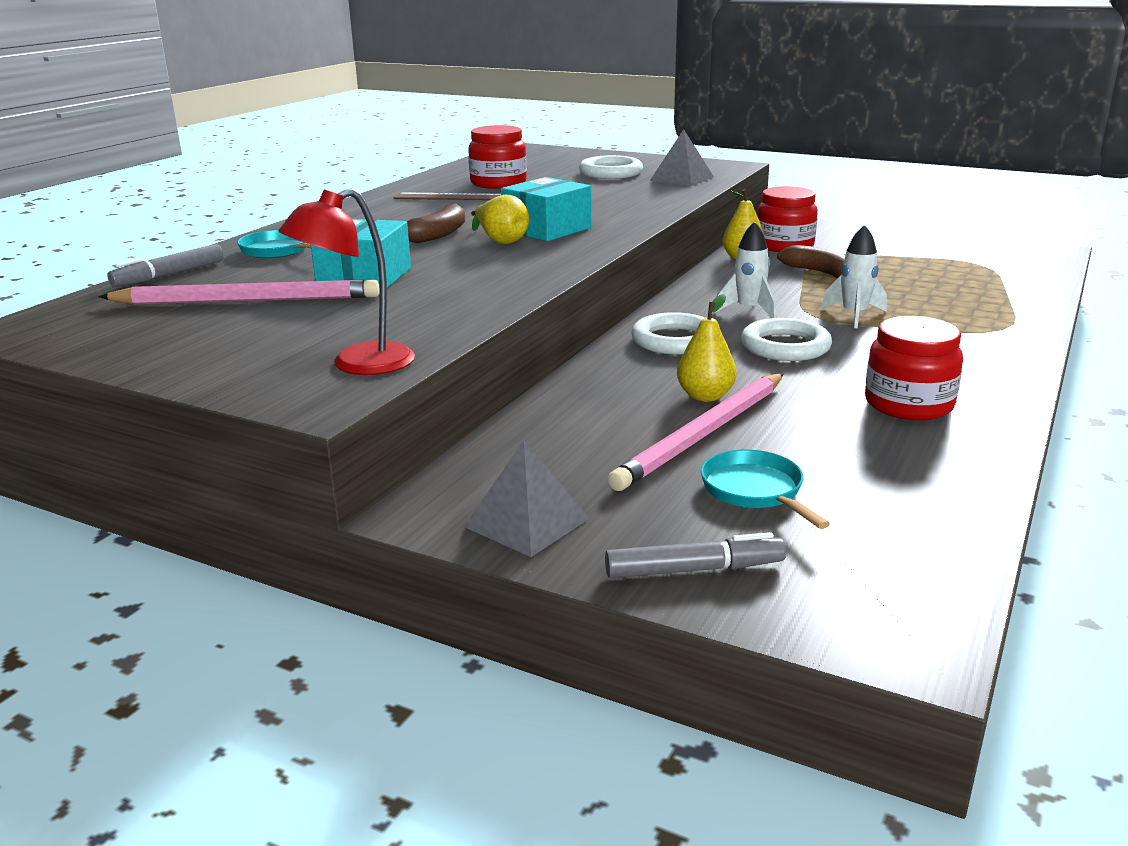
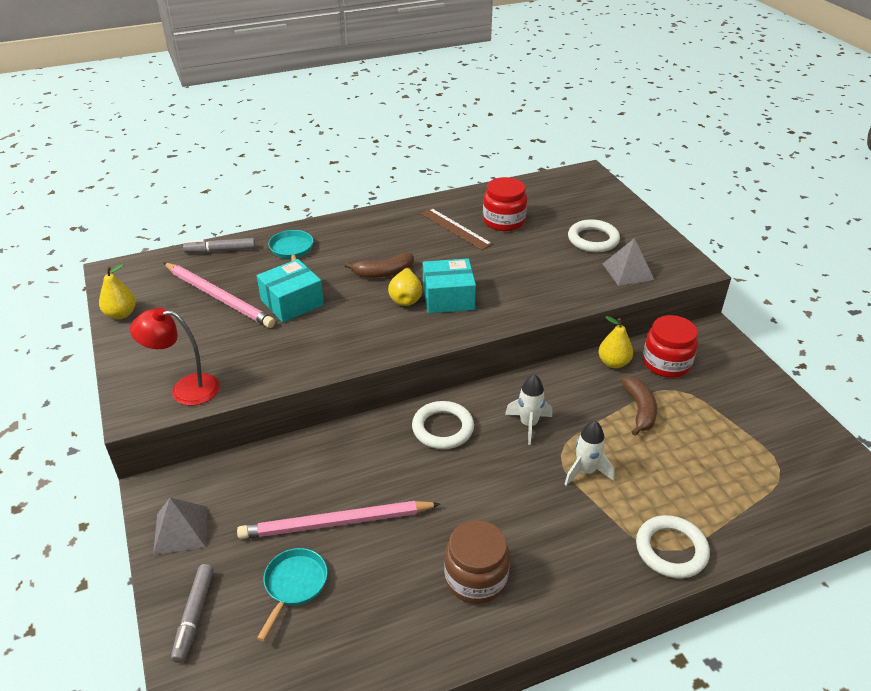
camera: 40 degrees right, 15 degrees up
grey marker [605,532,786,578] -> grey marker turned 60 degrees clockwise [171,564,214,663]
yellow pear [677,294,737,402] -> yellow pear moved to [99,264,136,319]
white ring [741,318,832,361] -> white ring moved to [636,515,710,578]
red jar [865,316,963,420] -> brown jar [444,520,510,604]

